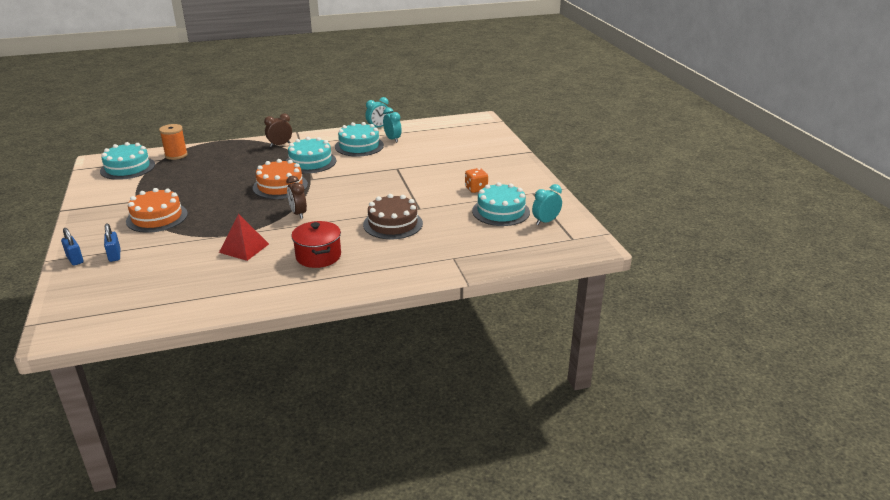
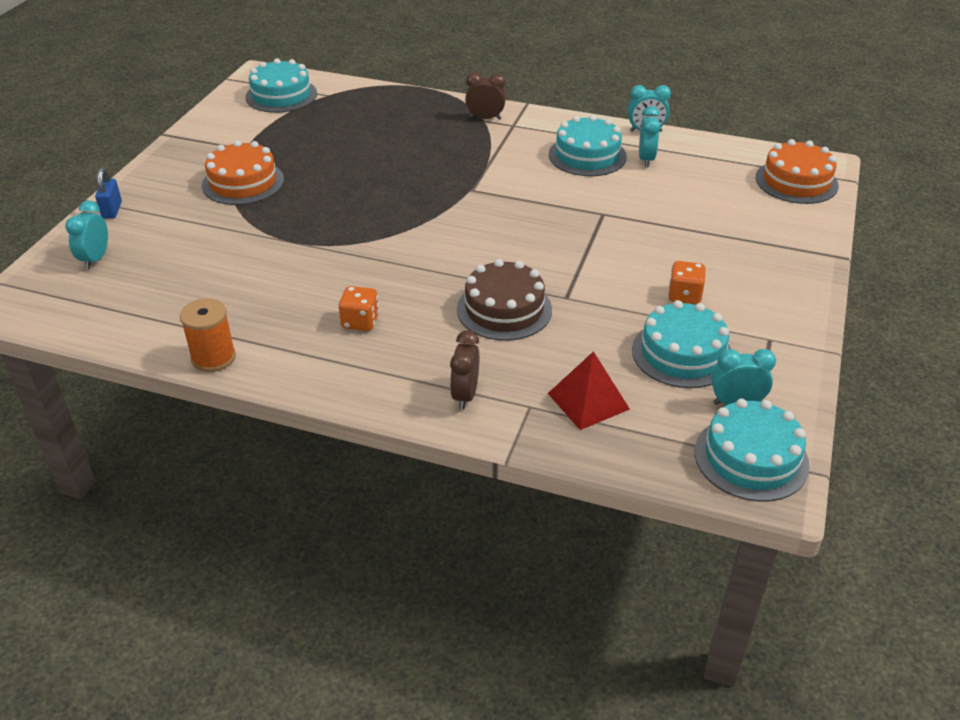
camera: 35 degrees right, 10 degrees up
blue padlock [104,224,120,262] -> none
orange spool [159,124,188,160] -> orange spool moved to [180,298,236,372]
red pyramid [219,214,269,261] -> red pyramid moved to [548,351,630,430]
orange cake [253,159,308,199] -> orange cake moved to [755,139,839,204]
turquoise cake [286,137,336,173] -> turquoise cake moved to [695,399,810,502]
brown clock [286,176,307,219] -> brown clock moved to [450,330,479,410]
red pot [291,221,341,268] -> orange dice [339,286,379,331]
none -> turquoise clock [65,201,108,269]

